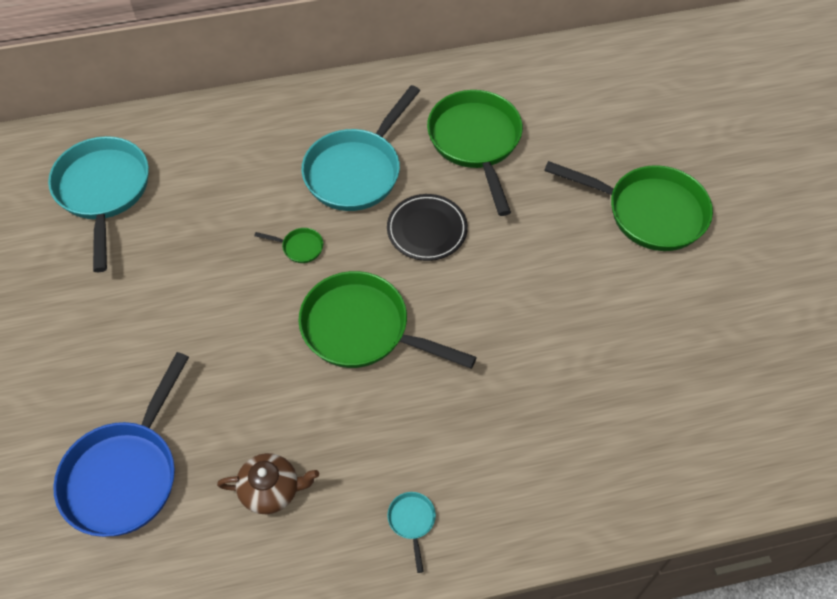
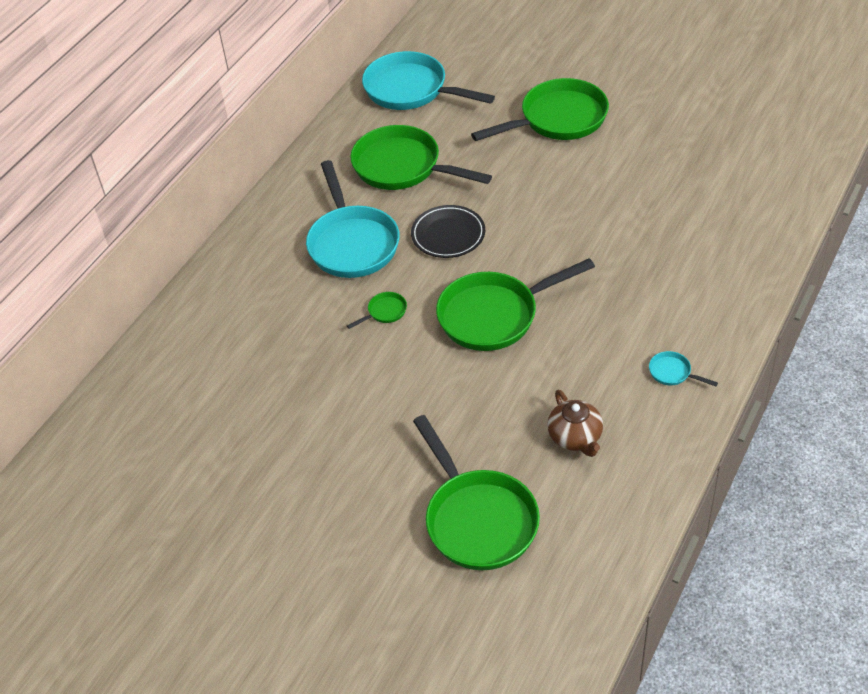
camera: 45 degrees left, 10 degrees down
turquoise pan [48,136,149,272] -> turquoise pan moved to [362,51,495,110]
blue pan [53,352,189,537] -> green pan [413,415,540,570]
brown teapot [217,453,319,514] -> brown teapot turned 120 degrees clockwise [547,390,603,457]

